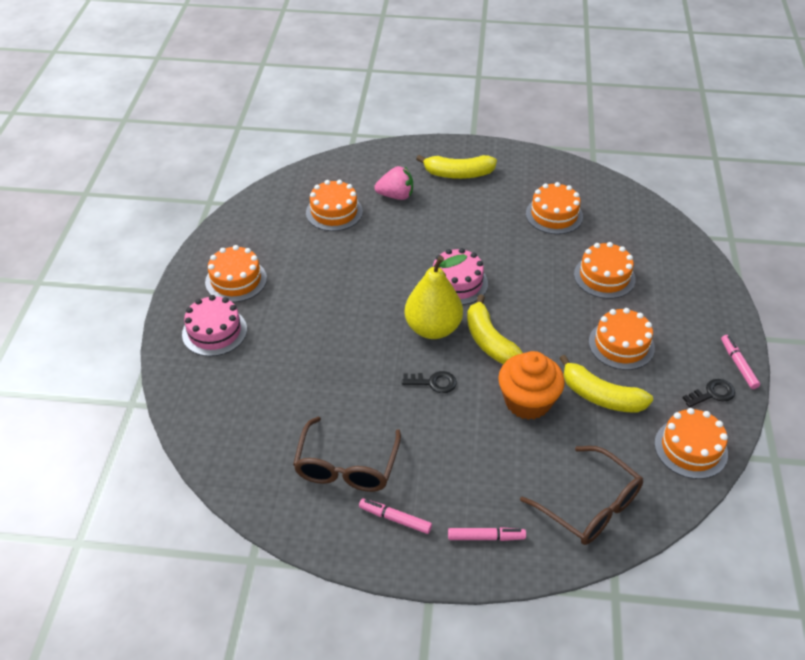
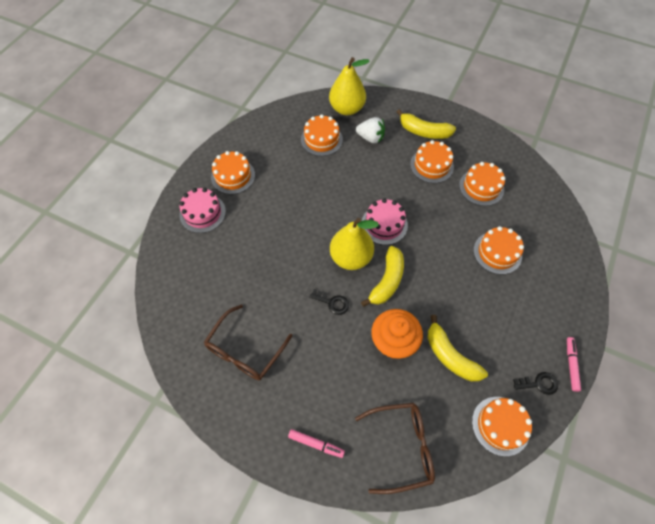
camera: 20 degrees right, 15 degrees up
pink marker [359,498,432,534] -> none
pink strawberry [374,166,413,200] -> white strawberry [356,117,385,143]
yellow banana [467,294,523,364] -> yellow banana turned 150 degrees counterclockwise [361,246,404,307]
brown glasses [520,446,643,545] -> brown glasses turned 75 degrees counterclockwise [355,403,435,494]
orange cake [589,308,655,370] -> orange cake moved to [410,140,454,183]
none -> yellow pear [329,57,369,115]

